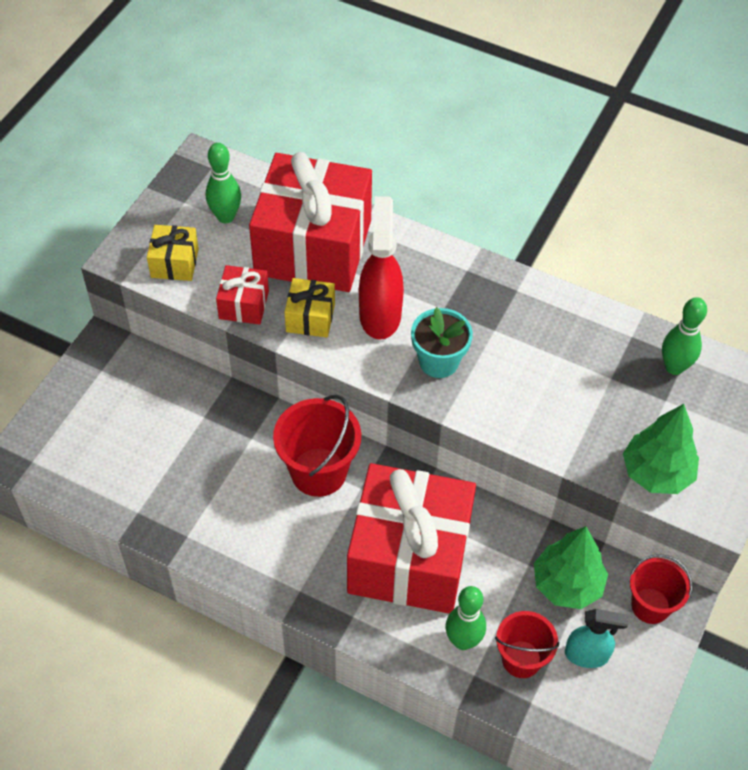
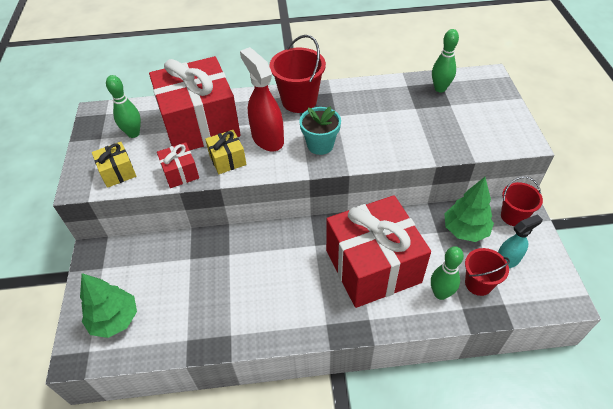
camera: 30 degrees left, 5 degrees down
red bucket [273,395,361,497] -> red bucket moved to [269,35,326,113]
green tree [623,404,699,494] -> green tree moved to [80,273,137,338]

